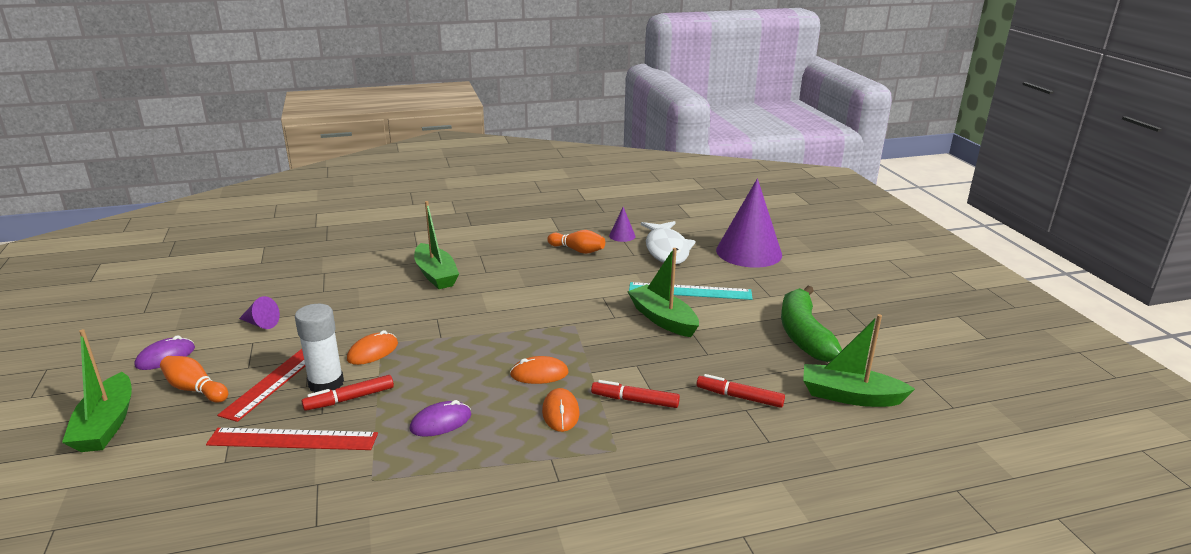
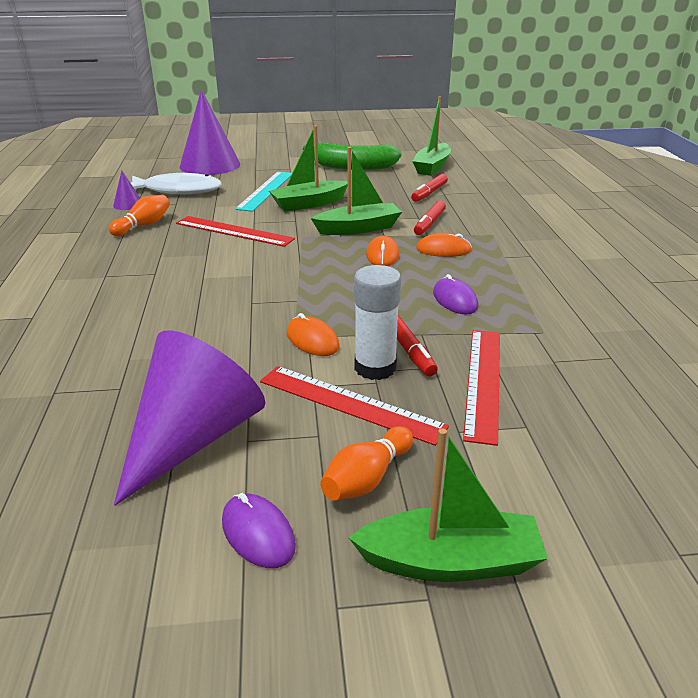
camera: 80 degrees left, 5 degrees up
purple cone [239,296,280,329] -> purple cone [114,330,265,506], size x2.38
green boat [414,201,459,289] -> green boat moved to [311,147,402,235]
none -> red ruler [176,216,295,247]

